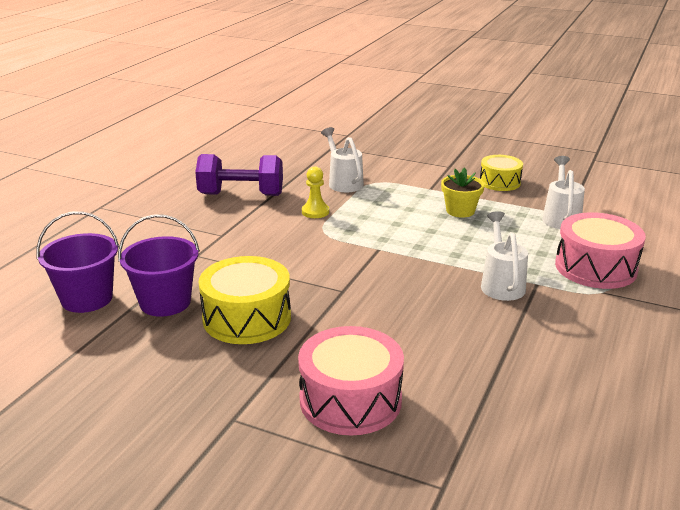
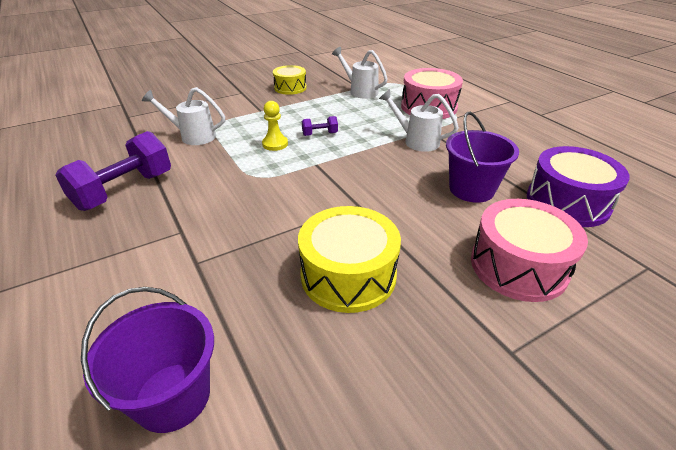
camera: 55 degrees left, 10 degrees up
purple bucket [118,214,200,317] -> purple bucket moved to [446,112,519,203]
yellow pawn [302,166,329,218] -> yellow pawn moved to [262,101,288,151]
yellow flower pot [441,167,485,218] -> none
none -> purple dumbbell [302,116,338,136]
none -> purple drum [527,146,630,227]

